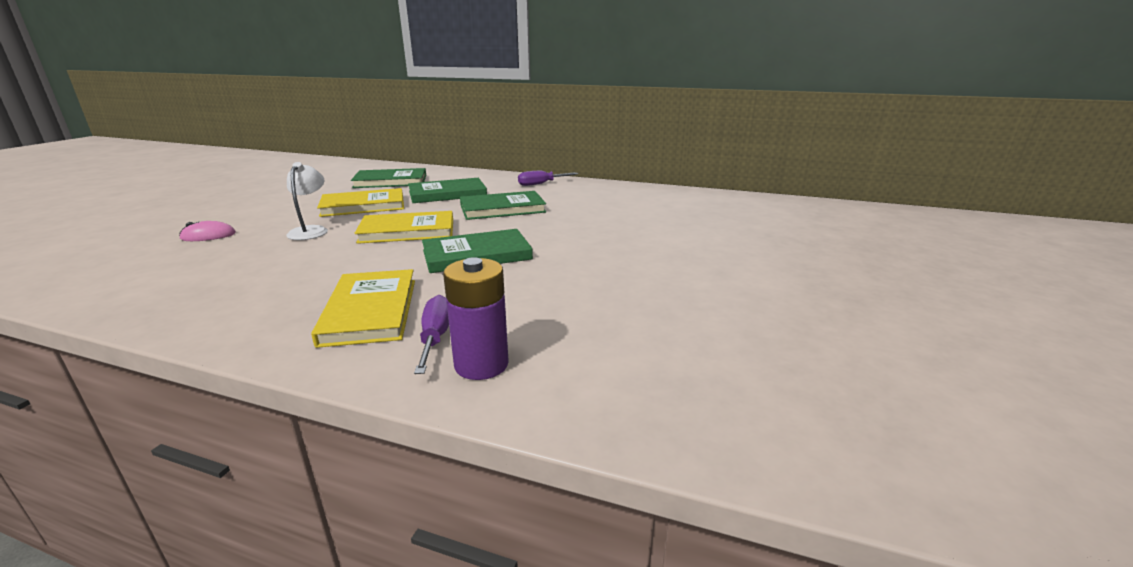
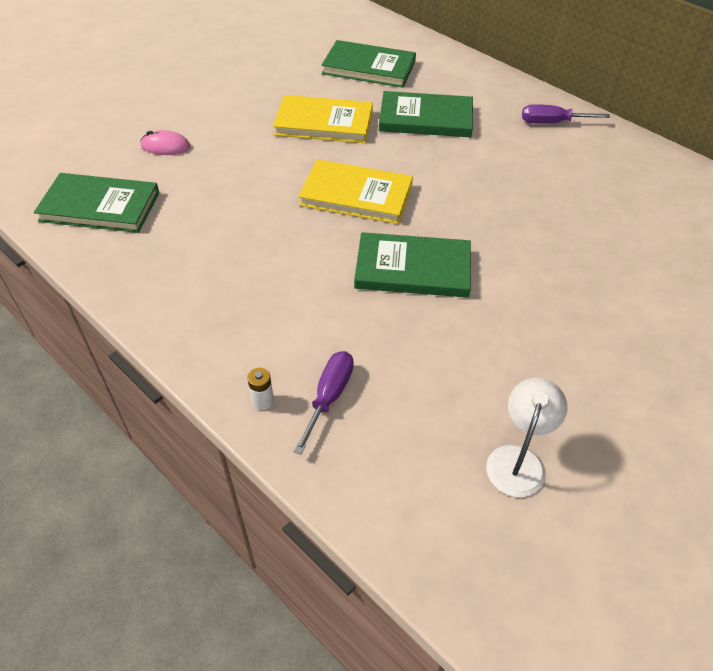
camera: 25 degrees right, 25 degrees up
white lamp [286,162,328,240] -> white lamp moved to [486,378,568,497]
yellow book [311,269,415,348] -> none
purple battery [443,257,509,380] -> none
green book [460,191,546,220] -> green book moved to [34,173,159,233]
none -> white battery [247,368,274,410]

